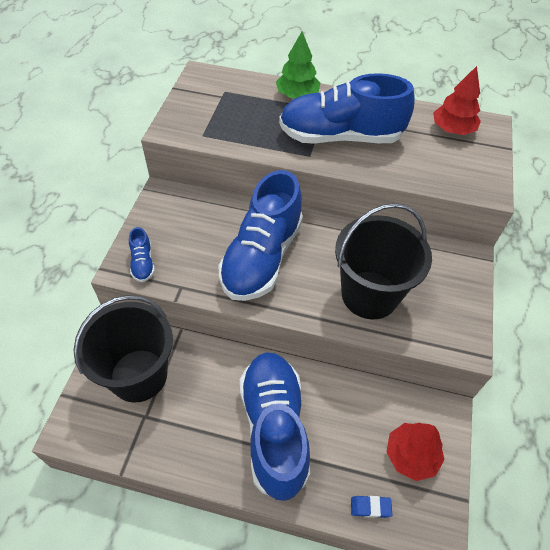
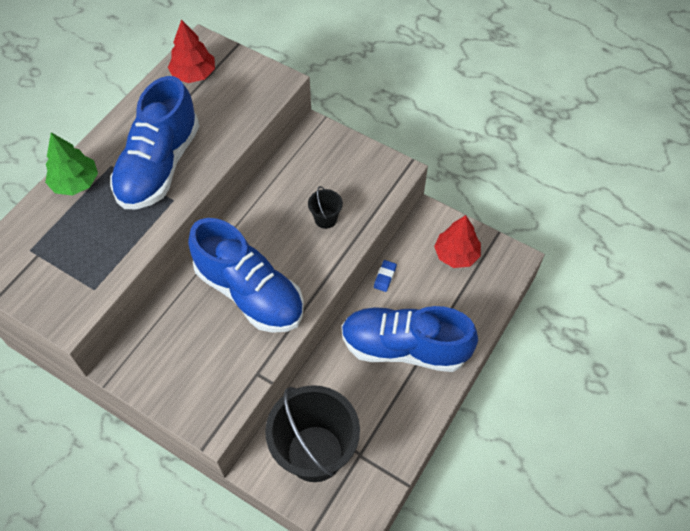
camera: 70 degrees left, 5 degrees up
blue shoe [129,227,155,282] -> none
black bucket [335,203,432,320] -> black bucket [308,186,343,229], size x0.42
blue eraser [351,496,392,518] -> blue eraser moved to [374,260,397,292]

